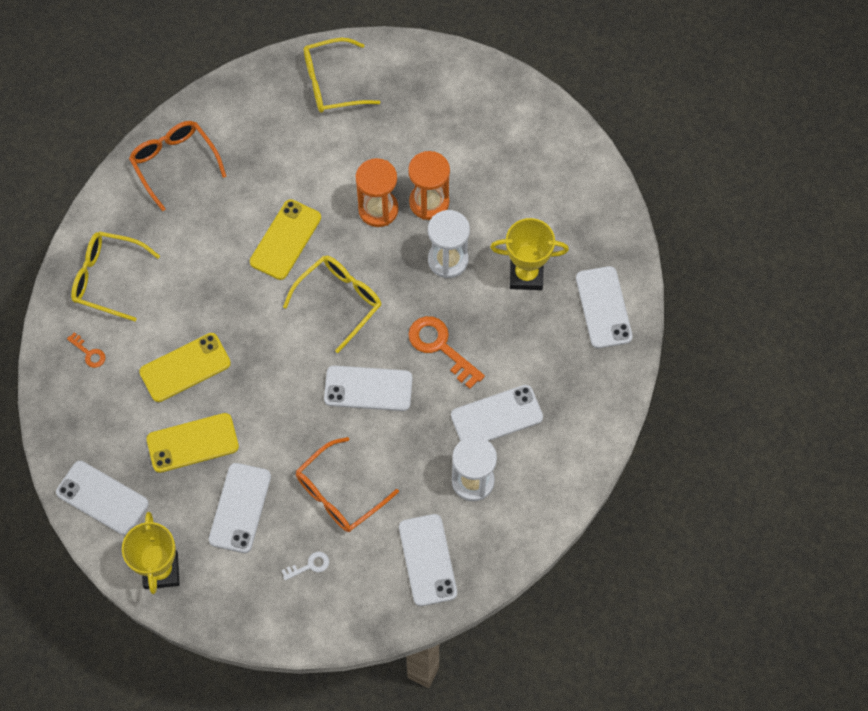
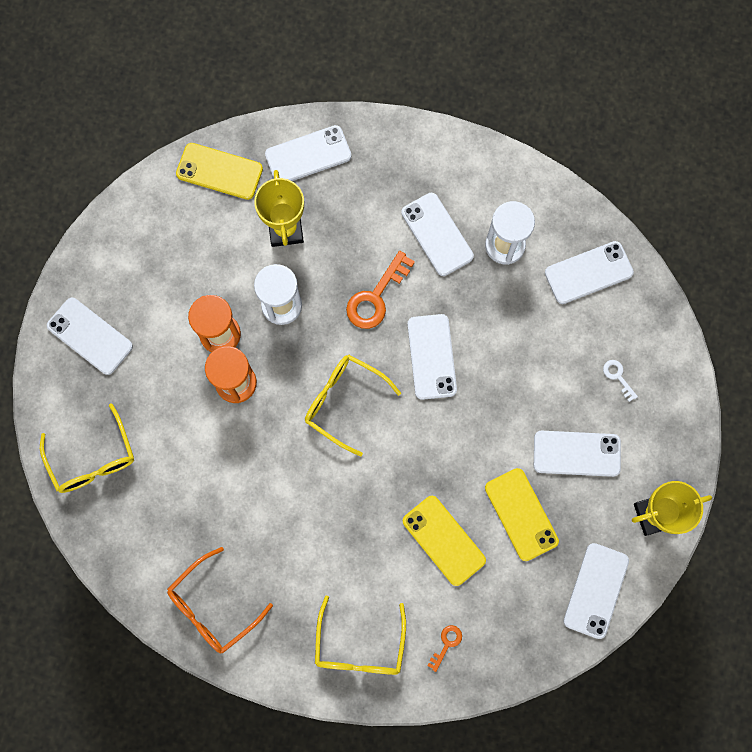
camera: 100 degrees left, 10 degrees up
yellow phone [250,199,321,280] -> yellow phone moved to [176,143,263,200]
orange glasses [296,437,399,532] -> none
none -> white phone [47,298,133,375]

